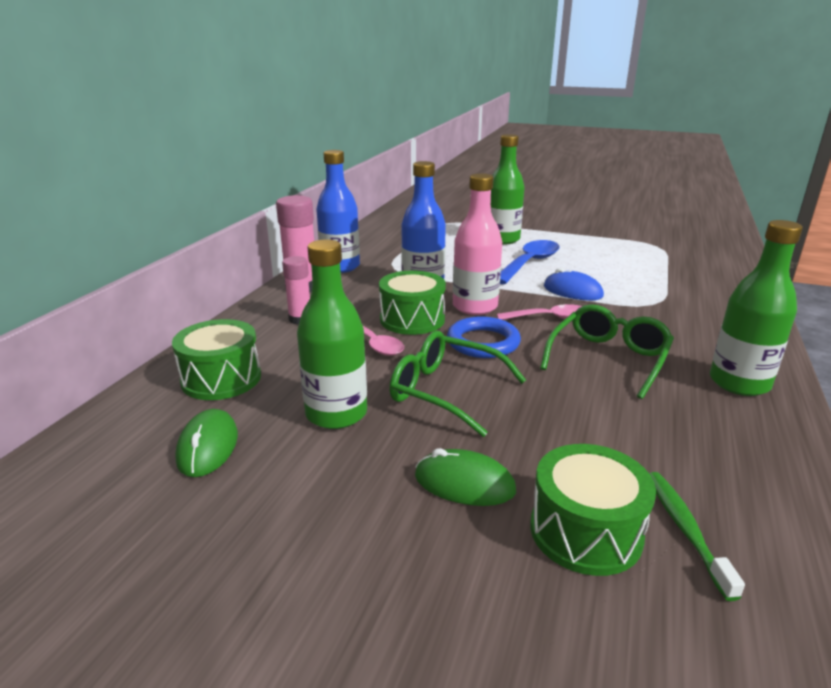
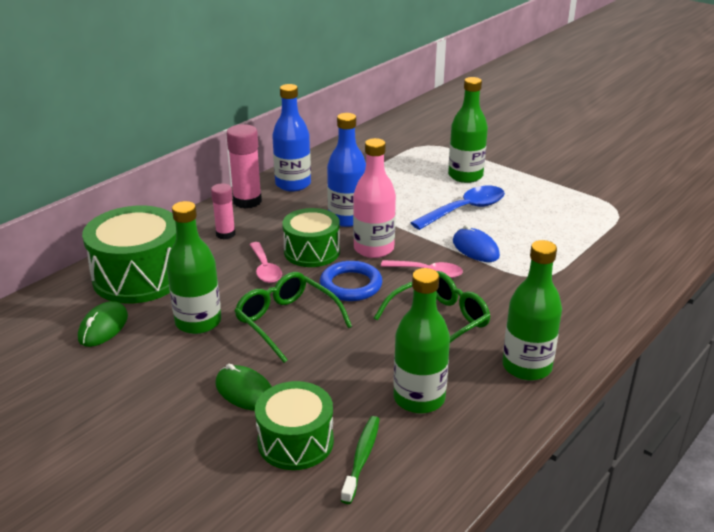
camera: 20 degrees right, 5 degrees up
green drum [172,319,261,400] -> green drum [82,206,176,303], size x1.56
none -> green bottle [393,268,450,413]

